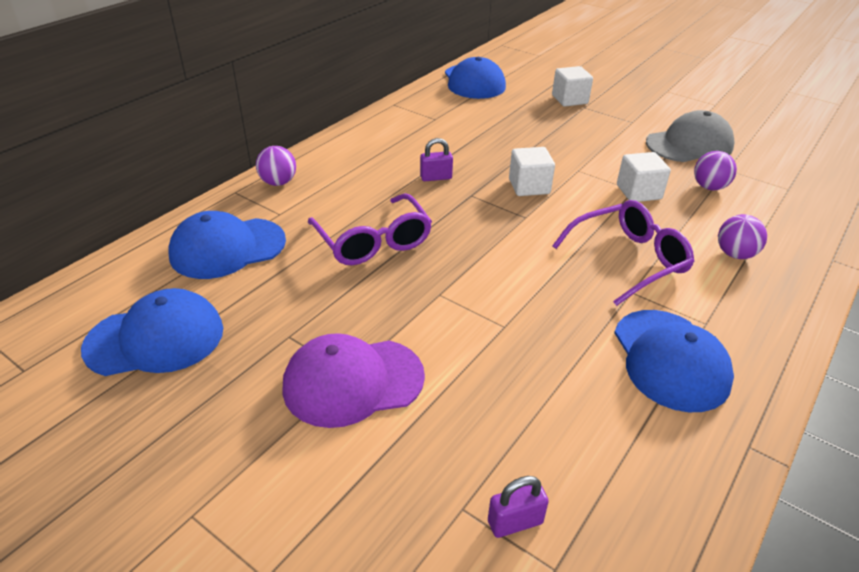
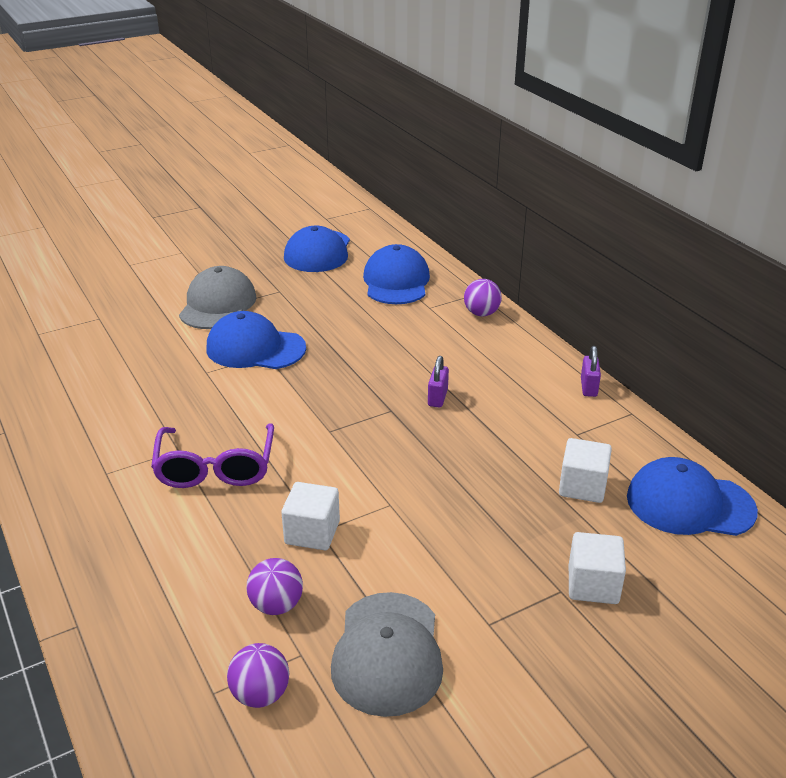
camera: 115 degrees right, 5 degrees down
purple cap [282,333,425,428] -> grey cap [179,266,257,329]
purple glasses [308,193,432,265] -> none
purple padlock [488,476,549,538] -> purple padlock moved to [581,346,601,397]
white cube [509,147,555,196] -> white cube moved to [559,438,612,503]
blue cap [614,310,734,412] -> blue cap moved to [206,311,306,369]
purple ball [718,214,767,259] -> purple ball moved to [227,643,289,708]

